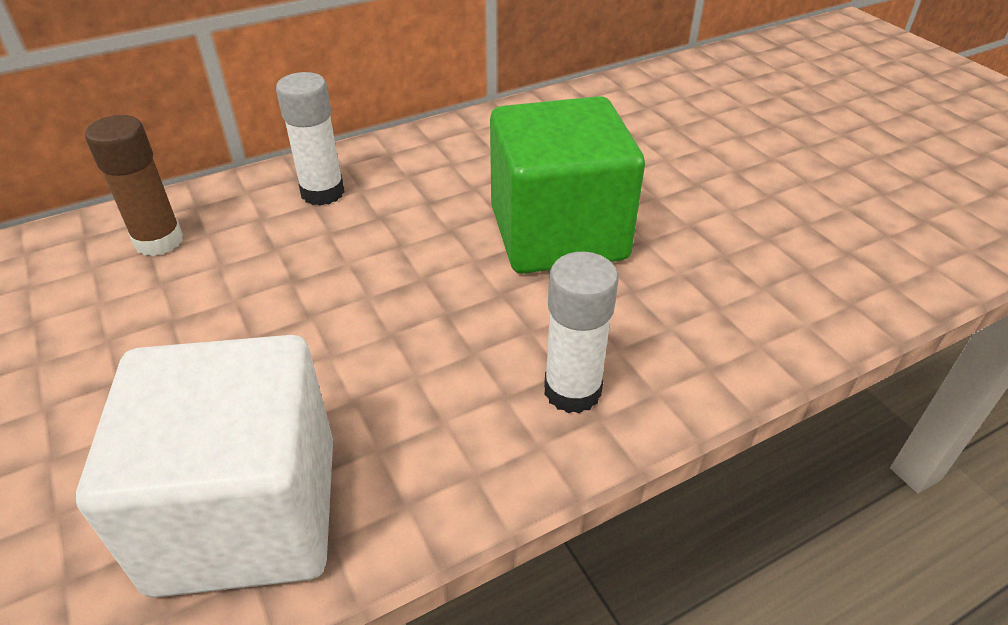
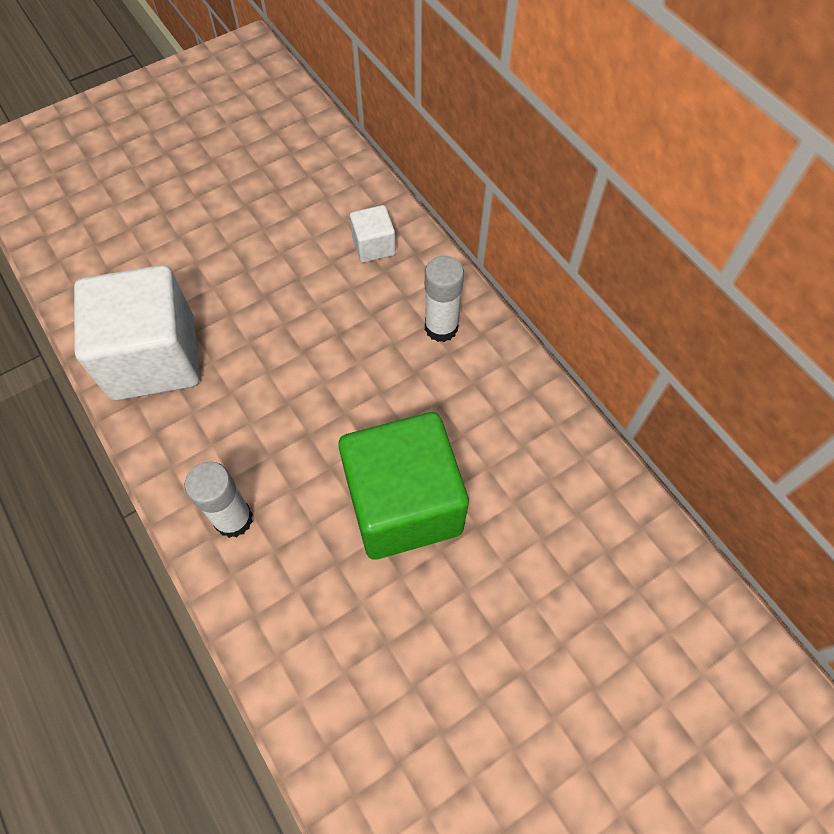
camera: 85 degrees right, 20 degrees up
brown glue stick [85,115,183,256] -> white cube [350,205,396,263]

